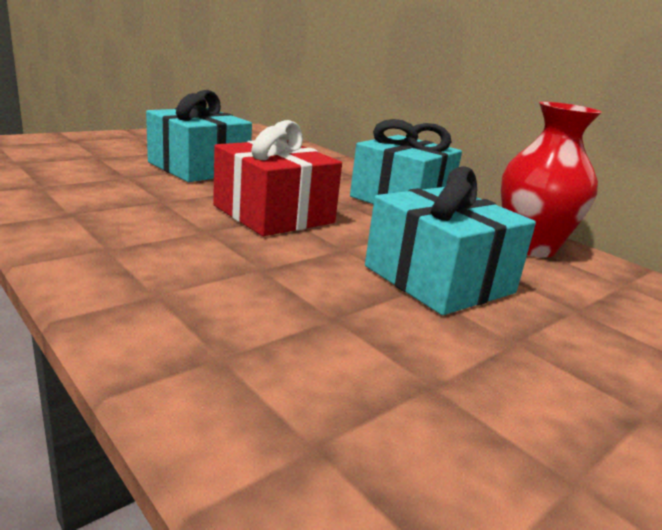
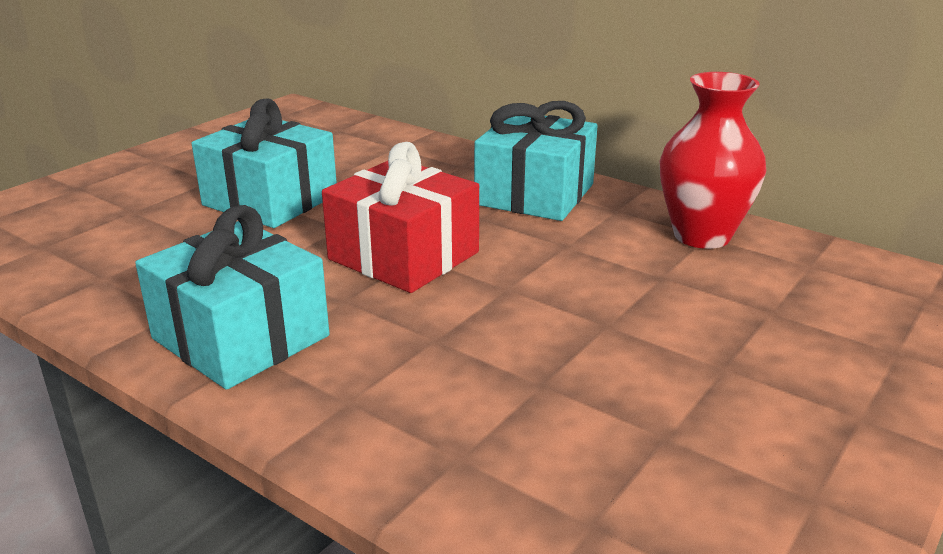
camera: 10 degrees left, 5 degrees up
turquoise gift [365,167,536,315] -> turquoise gift moved to [135,205,330,390]

